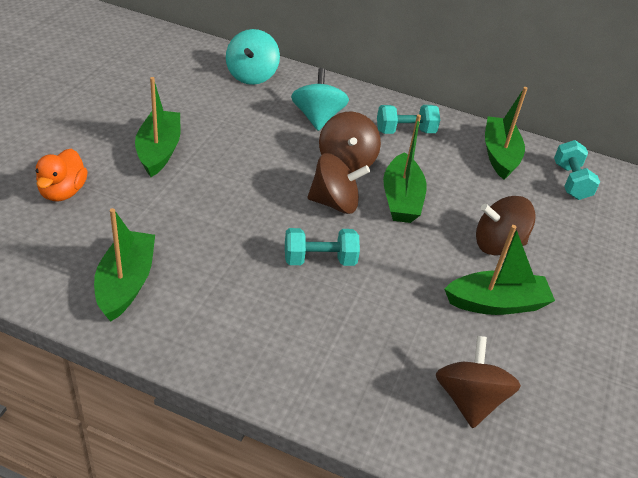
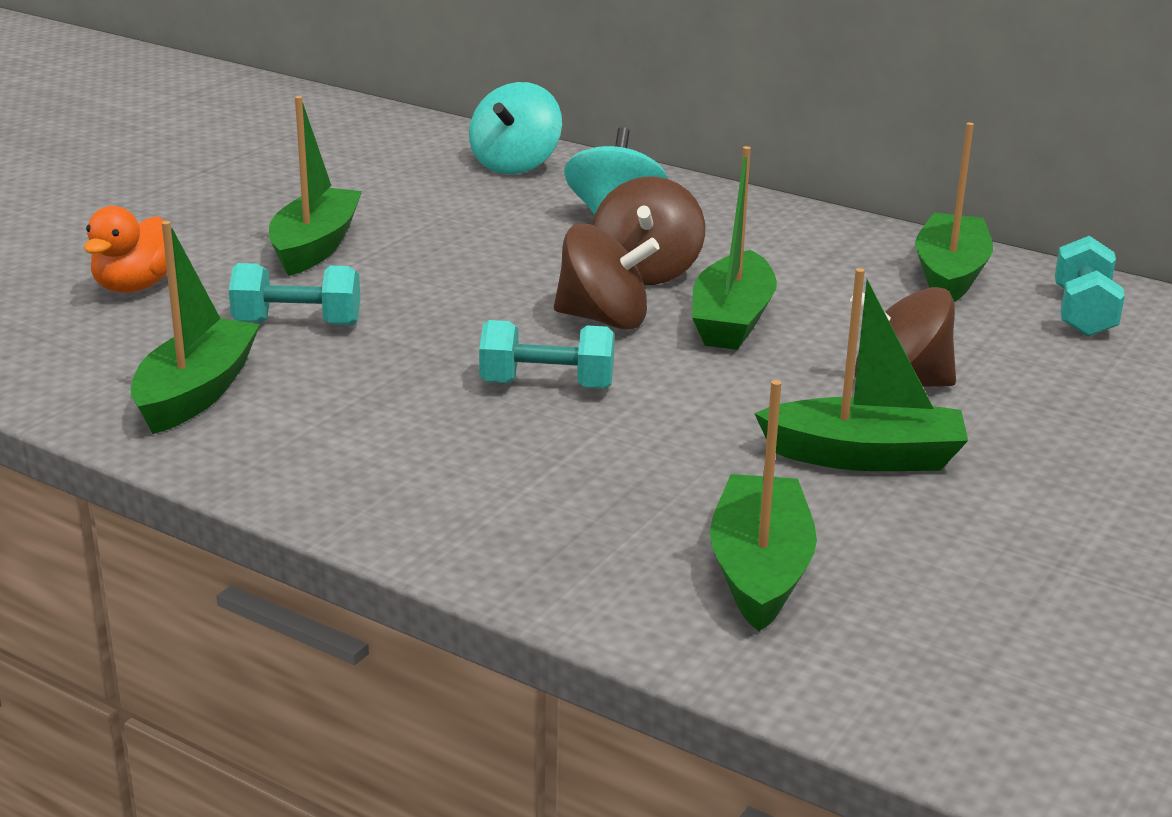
camera: 15 degrees right, 15 degrees down
turquoise dumbbell [377,105,440,134] -> turquoise dumbbell moved to [229,263,360,325]
brown spinning top [436,336,521,428] -> green boat [710,380,817,632]

